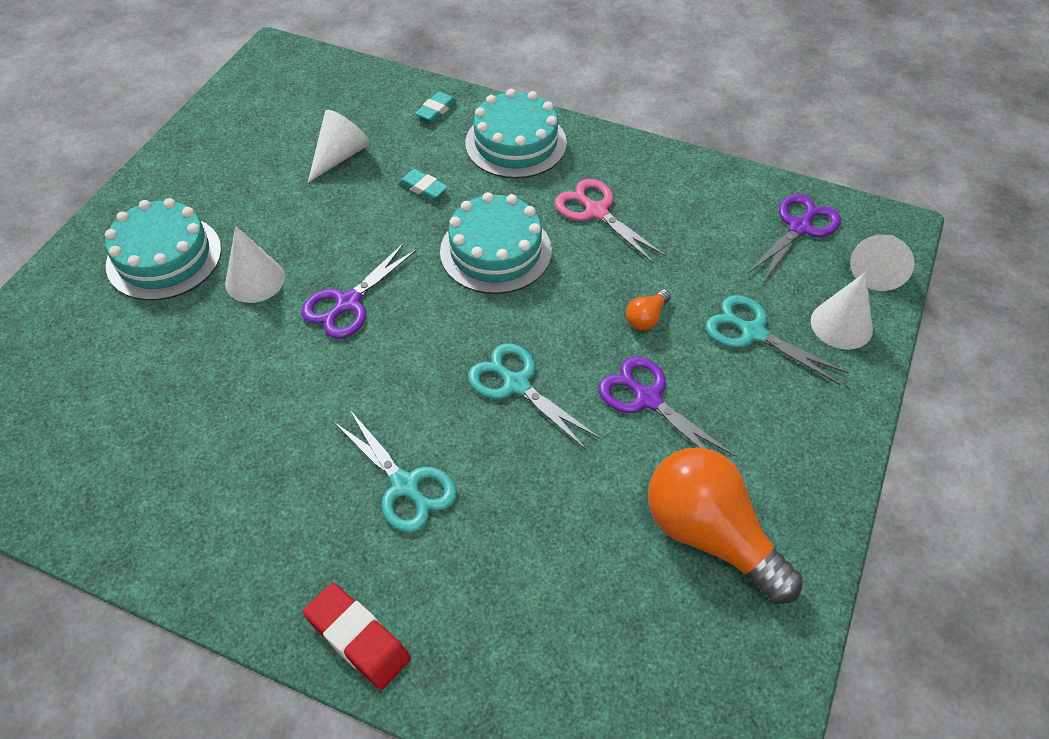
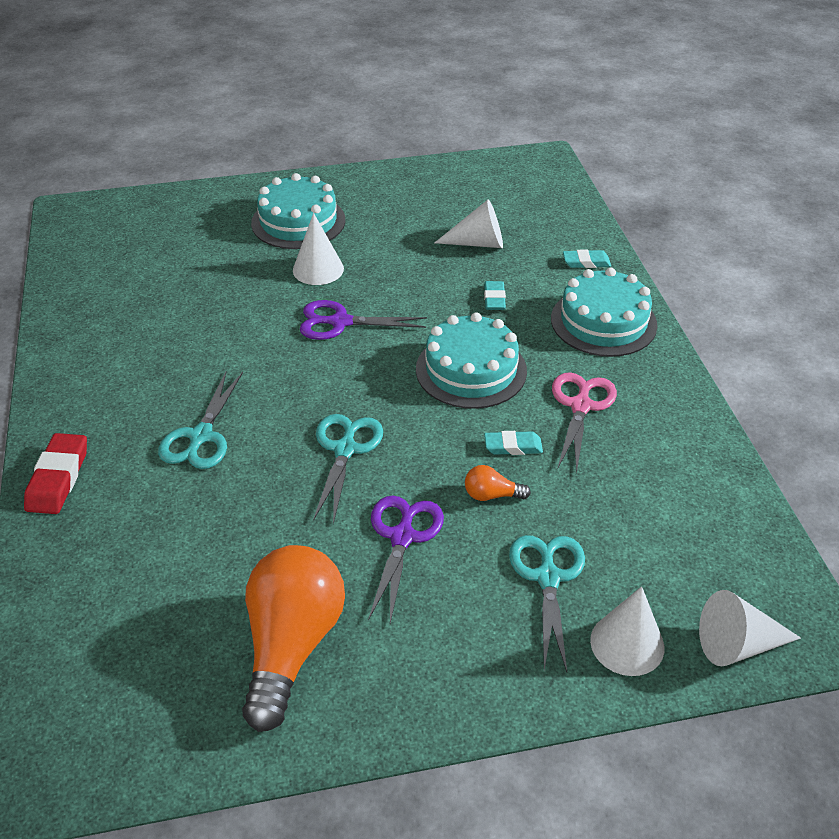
camera: 55 degrees right, 10 degrees down
purple scissors [747,194,841,284] -> none
none -> turquoise eraser [484,431,543,455]

